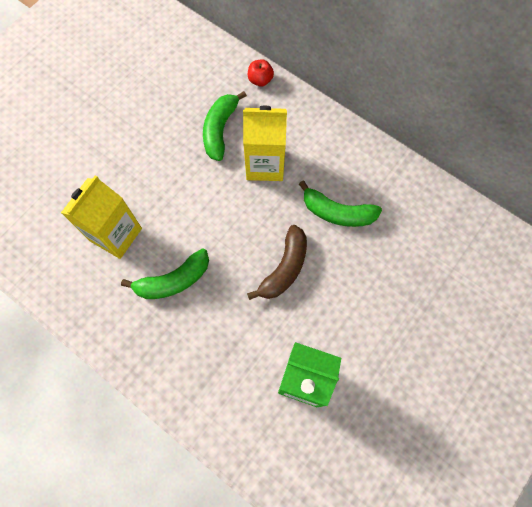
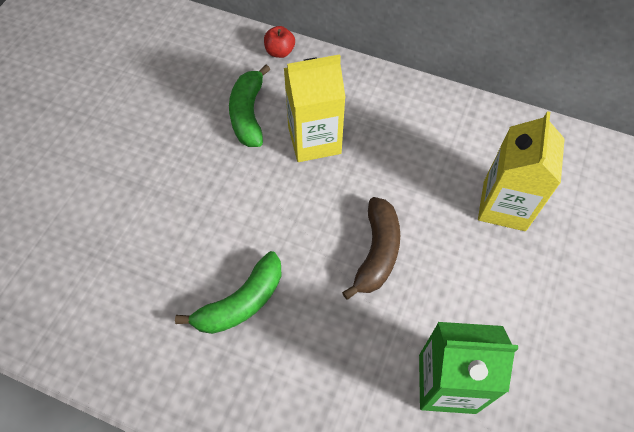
camera: 15 degrees left, 10 degrees down
yellow carton [61,175,142,259] -> yellow carton moved to [478,111,565,231]
green banana [299,181,382,227] -> none

